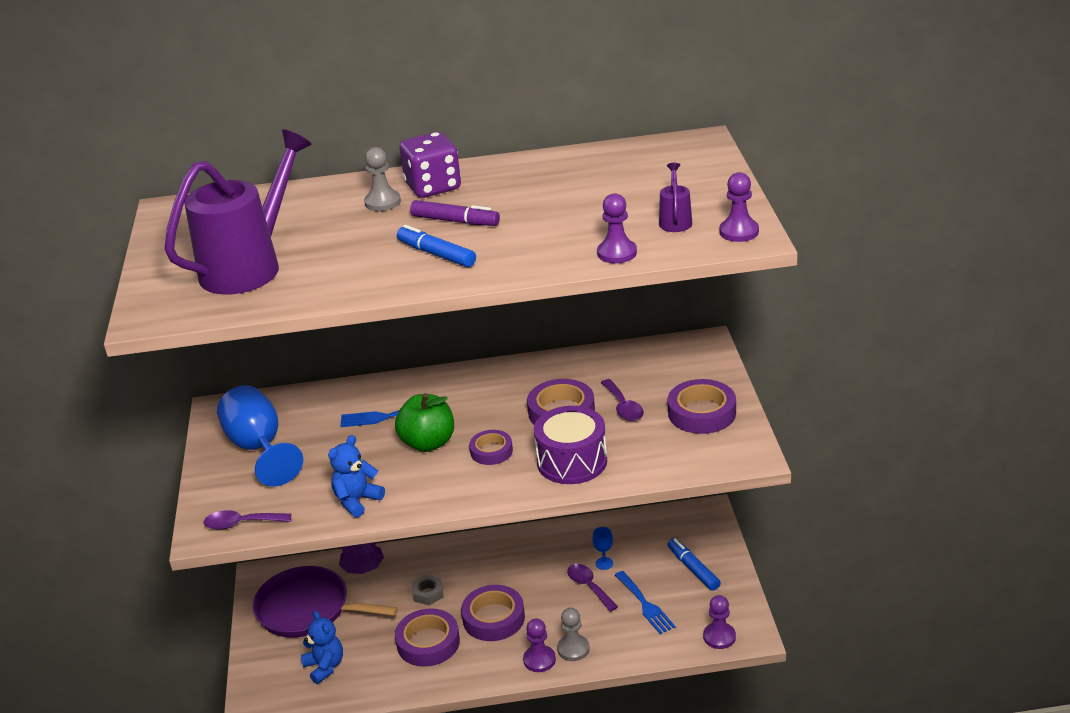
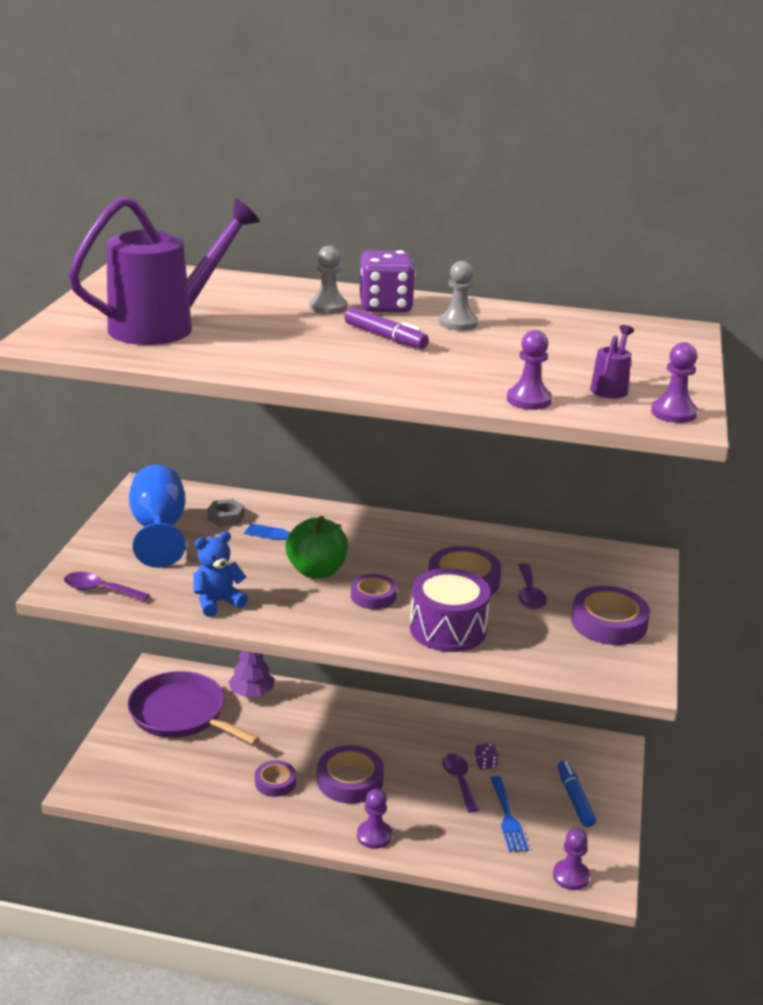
camera: 15 degrees right, 5 degrees down
blue teddy bear [301,611,343,684] -> none
purple tape [395,608,460,667] -> purple tape [255,760,296,797], size x0.62
blue marker [397,225,476,267] -> none
grey nut [412,575,443,605] -> grey nut moved to [207,499,245,526]
grey pawn [557,608,590,661] -> grey pawn moved to [439,261,478,331]
blue goblet [592,527,613,570] -> purple dice [475,743,498,770]

